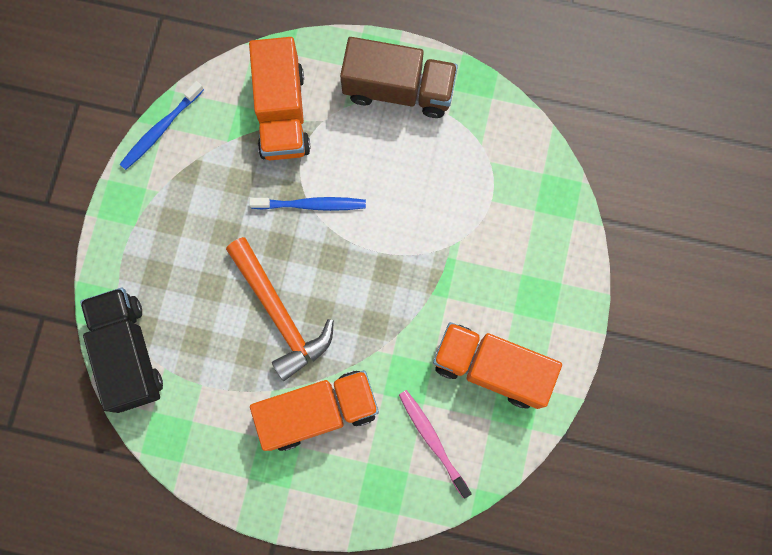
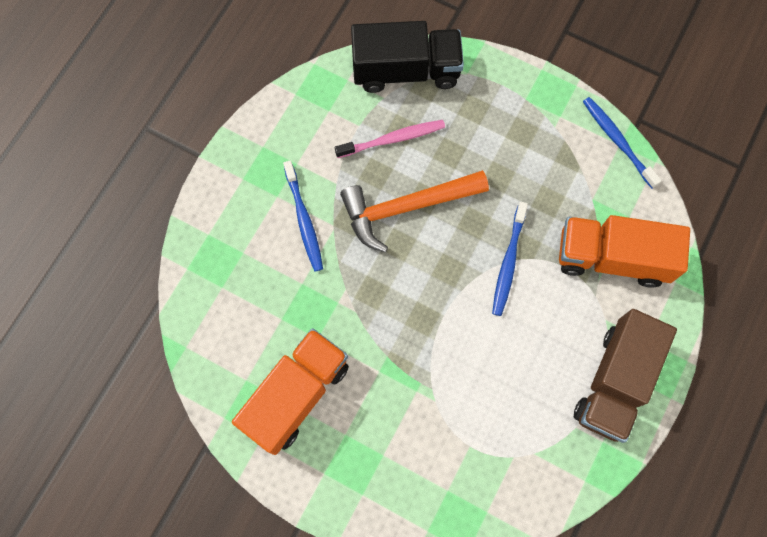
camera: 105 degrees right, 5 degrees down
orange truck [250,370,379,451] -> blue toothbrush [283,160,323,272]
pink toothbrush [399,390,472,498] -> pink toothbrush moved to [335,120,445,158]

